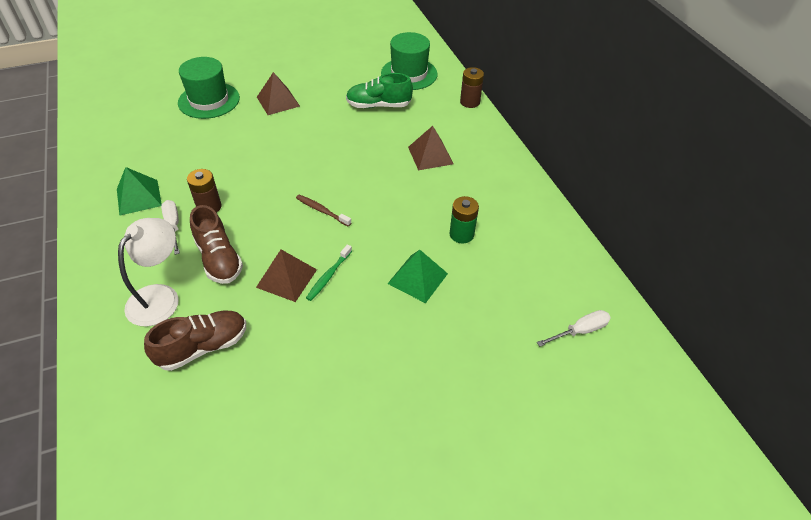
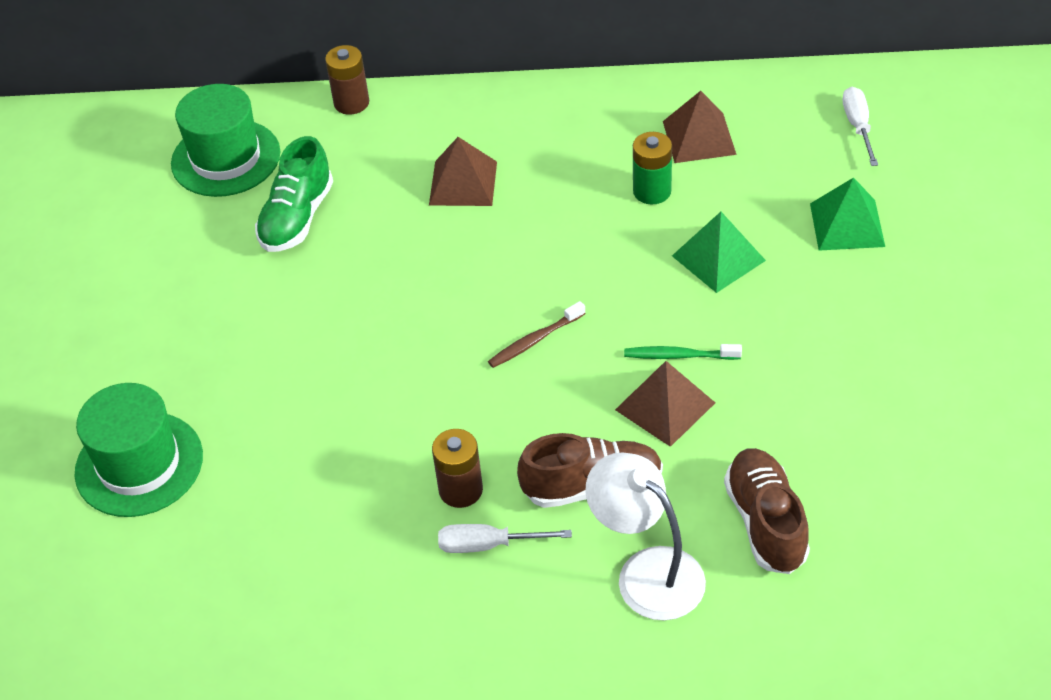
camera: 65 degrees left, 0 degrees up
green pyramid [117,167,162,215] -> green pyramid moved to [810,177,885,251]
brown pyramid [257,72,300,115] -> brown pyramid moved to [663,91,737,163]
green toothbrush [306,244,352,301] -> green toothbrush turned 135 degrees clockwise [624,344,742,360]

